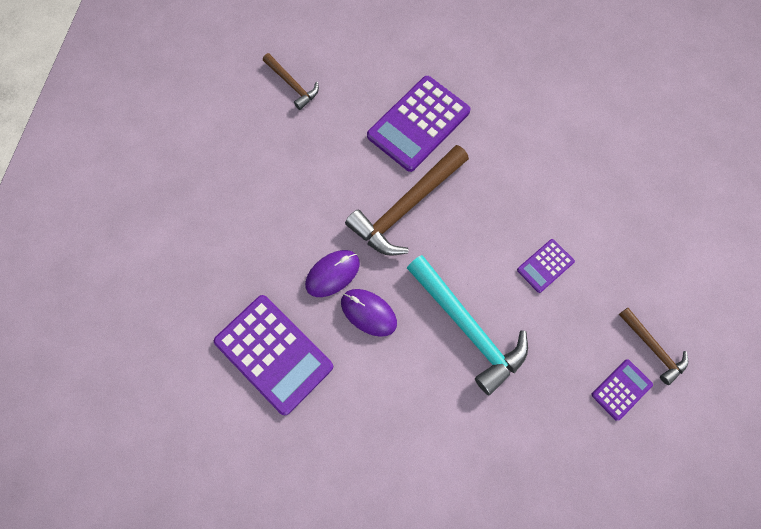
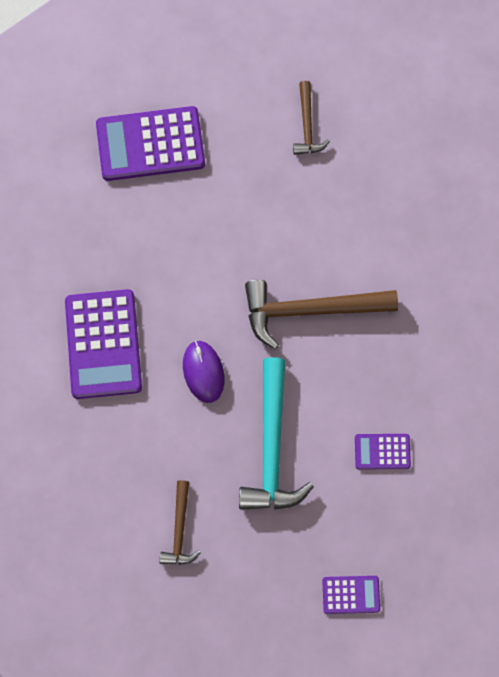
camera: 40 degrees right, 0 degrees up
purple mouse [305,250,360,297] -> none
purple calculator [367,76,471,172] -> purple calculator moved to [96,106,205,181]
brown hammer [619,308,688,385] -> brown hammer moved to [160,480,201,565]

